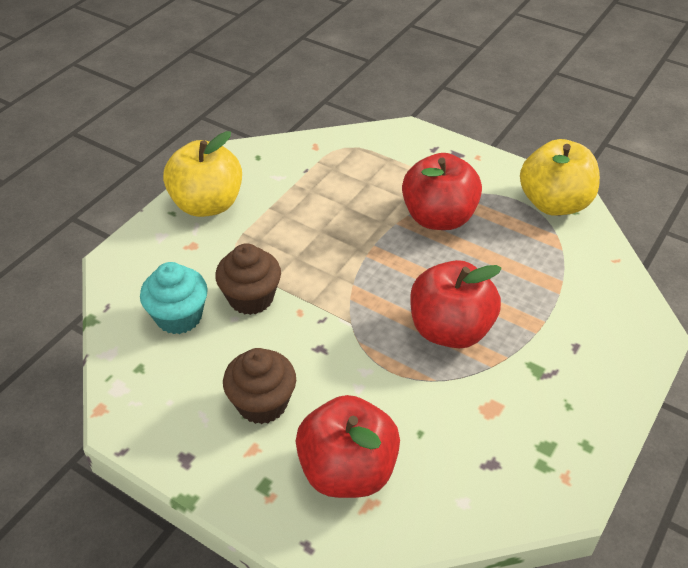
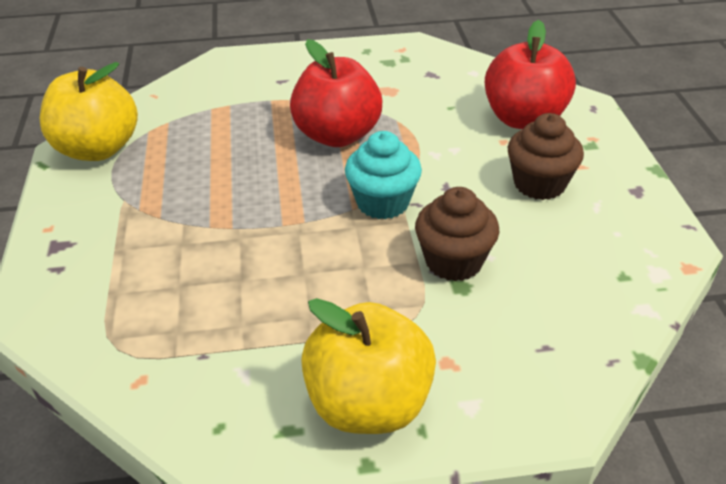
camera: 130 degrees left, 5 degrees down
turquoise cupcake [140,262,208,334] -> turquoise cupcake moved to [345,131,422,219]
red apple [402,153,482,230] -> none

